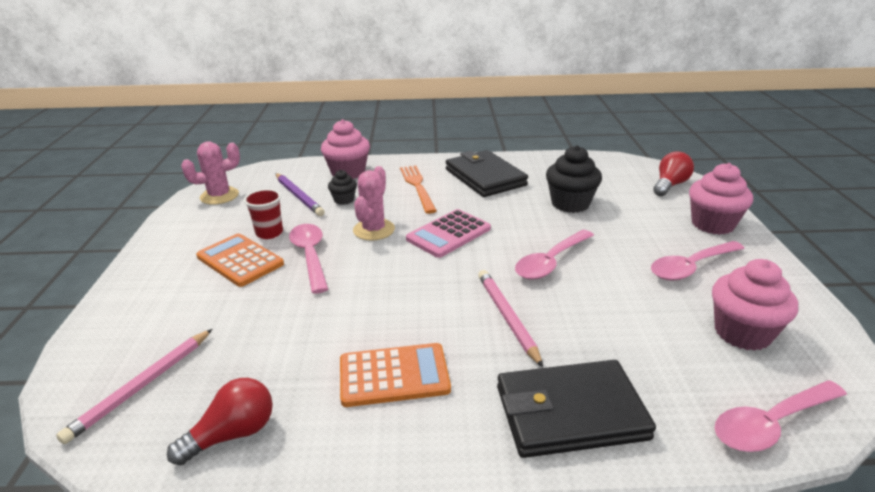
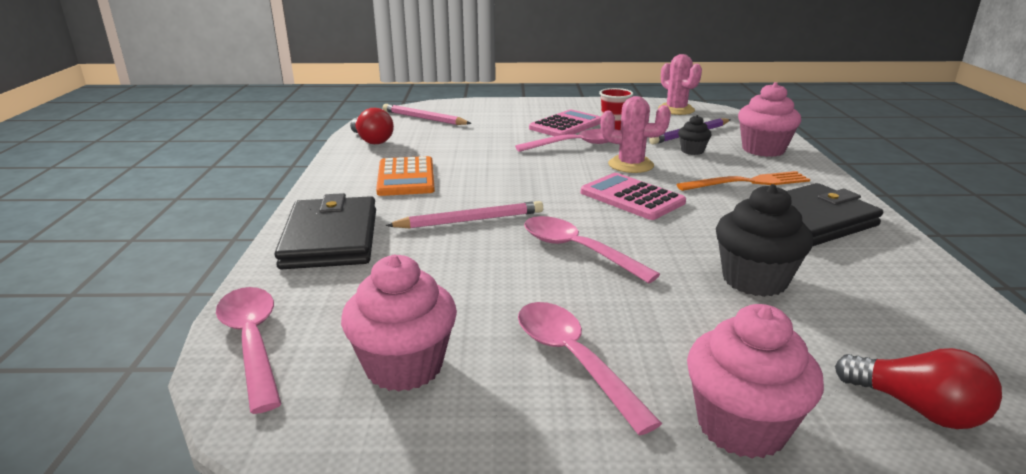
camera: 90 degrees right, 5 degrees down
orange calculator [196,233,284,287] -> pink calculator [529,110,601,136]

